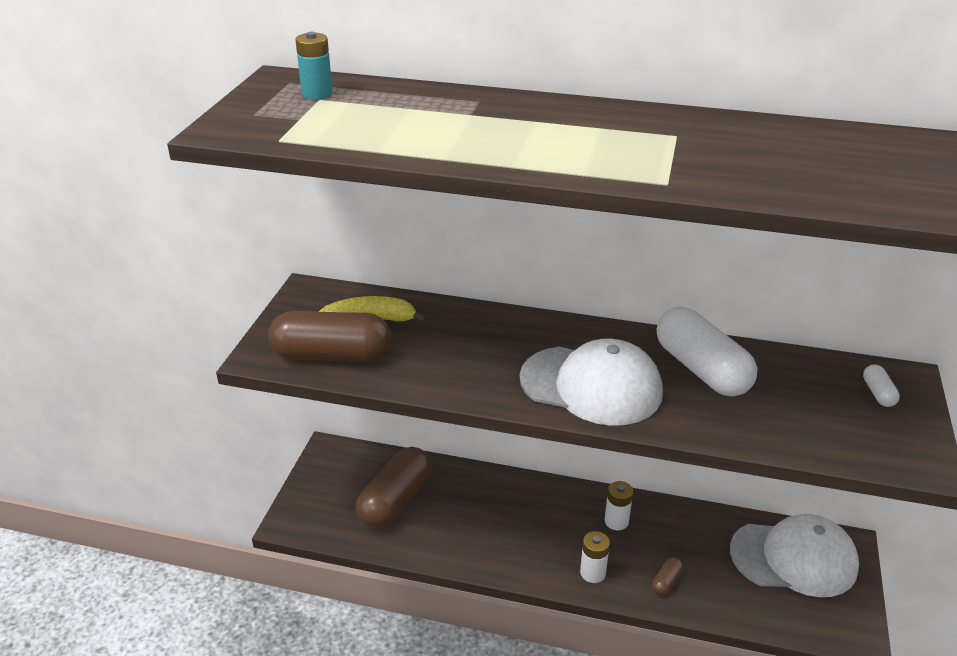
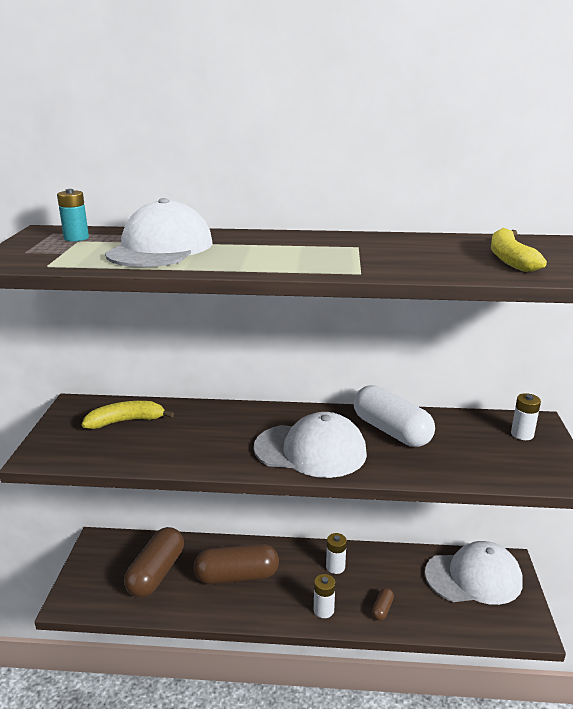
camera: 10 degrees left, 10 degrees down
brown capsule [268,311,391,362] -> brown capsule moved to [194,544,279,584]
white capsule [863,364,900,407] -> white battery [511,393,541,440]
none -> white cap [105,198,213,267]
none -> yellow banana [491,228,547,272]

